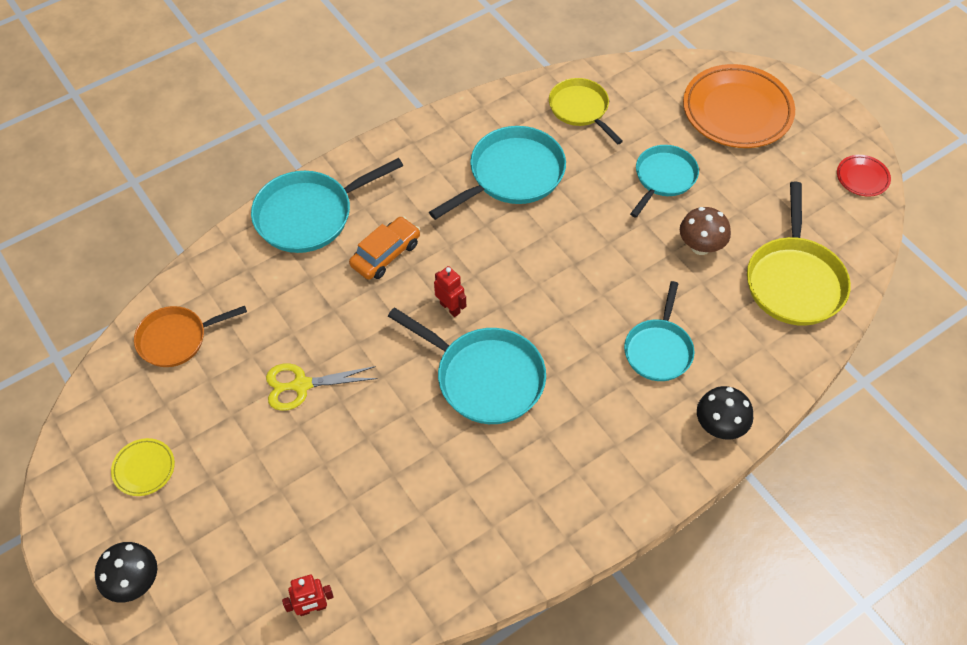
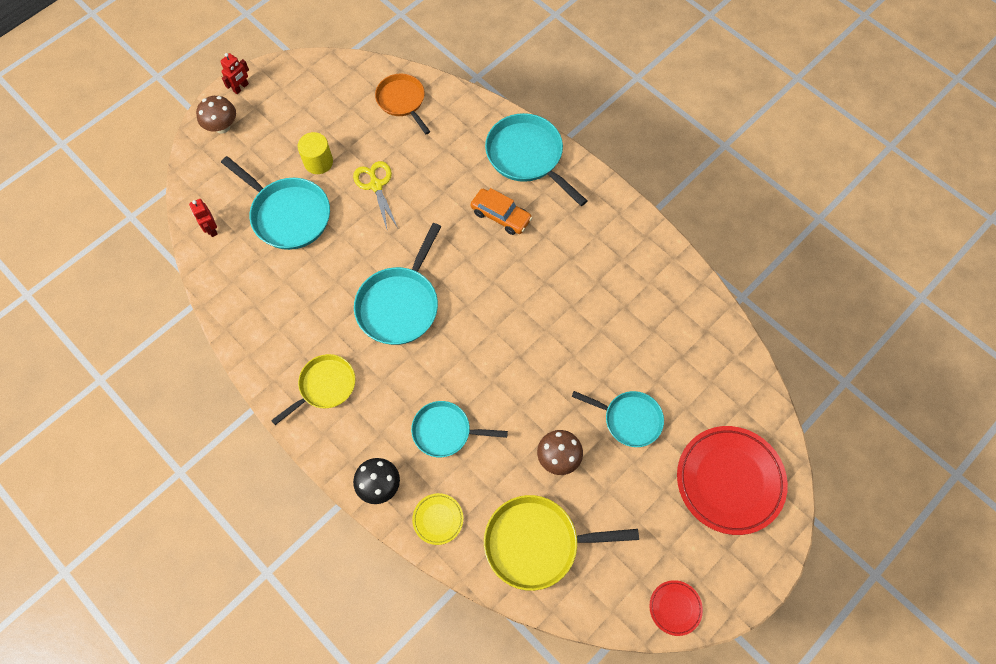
camera: 80 degrees right, 10 degrees up
black mushroom [95,542,157,603] -> brown mushroom [196,96,236,134]
yellow plate [111,438,175,496] -> yellow plate moved to [412,493,463,545]
turquoise pan [429,126,566,220] -> turquoise pan moved to [221,156,330,250]
red robot [434,266,466,317] -> red robot moved to [220,53,249,94]
yellow pan [549,78,623,144] -> yellow pan moved to [271,354,355,425]
orange plate [683,64,795,148] -> red plate [677,426,788,535]
none -> yellow cylinder [298,132,333,174]

